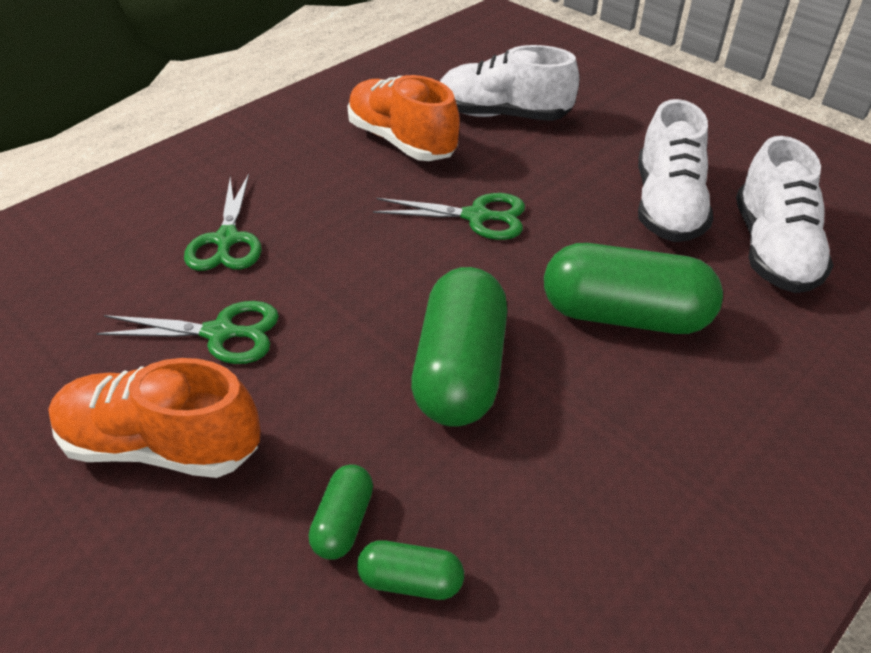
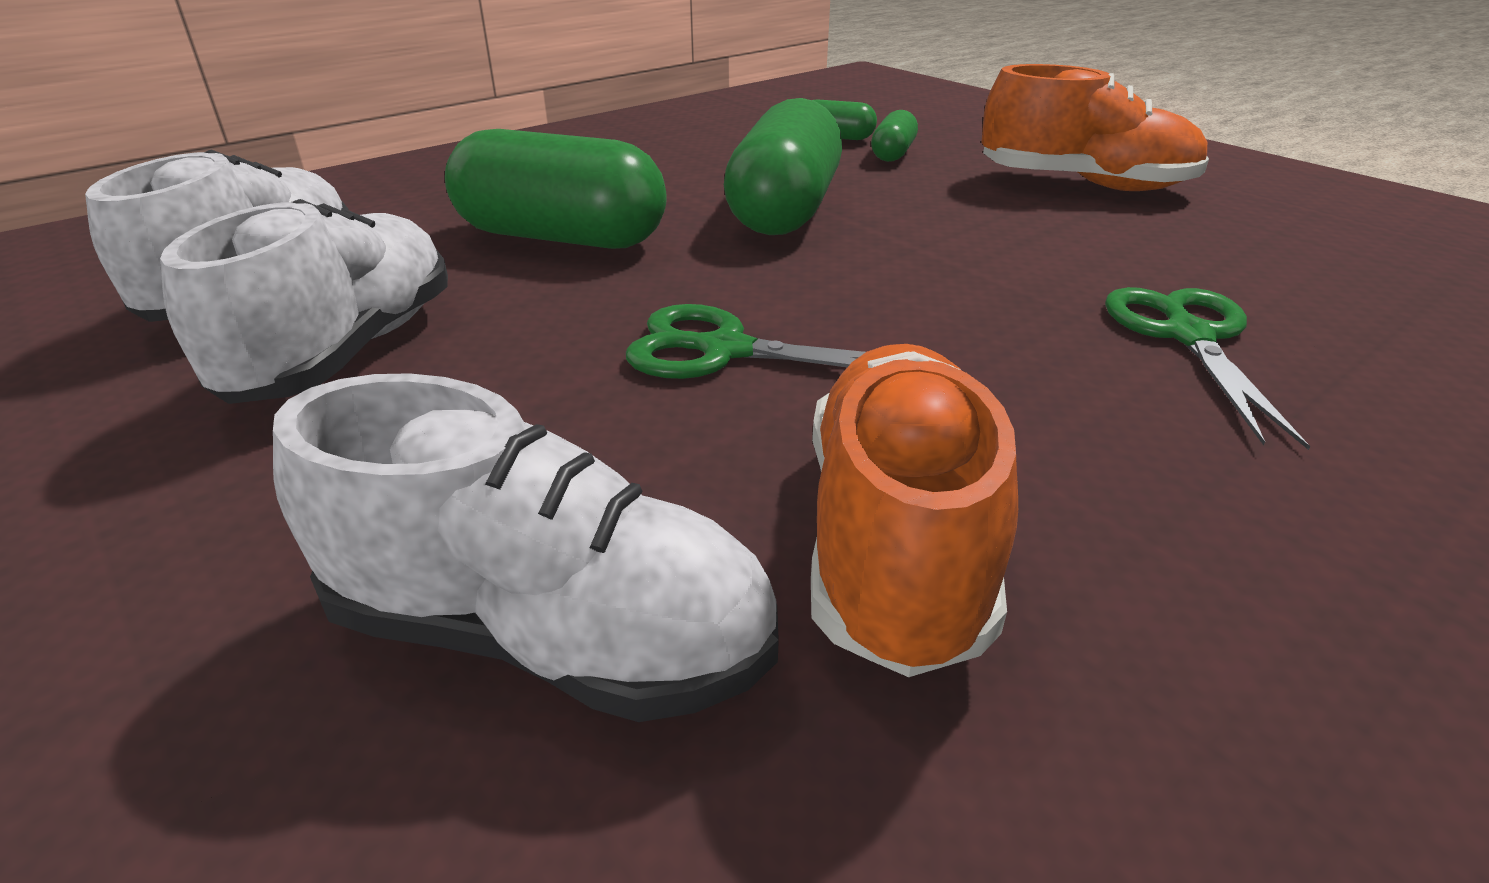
camera: 175 degrees left, 10 degrees down
green scissors [96,301,279,364] -> none
orange shoe [347,75,460,161] -> orange shoe turned 135 degrees counterclockwise [811,344,1018,677]

